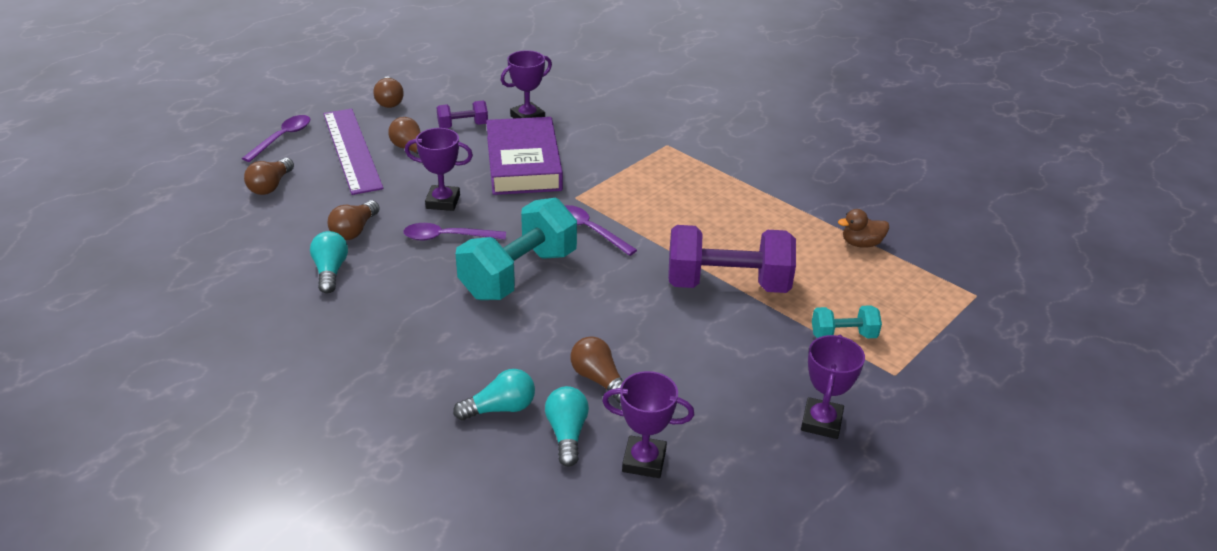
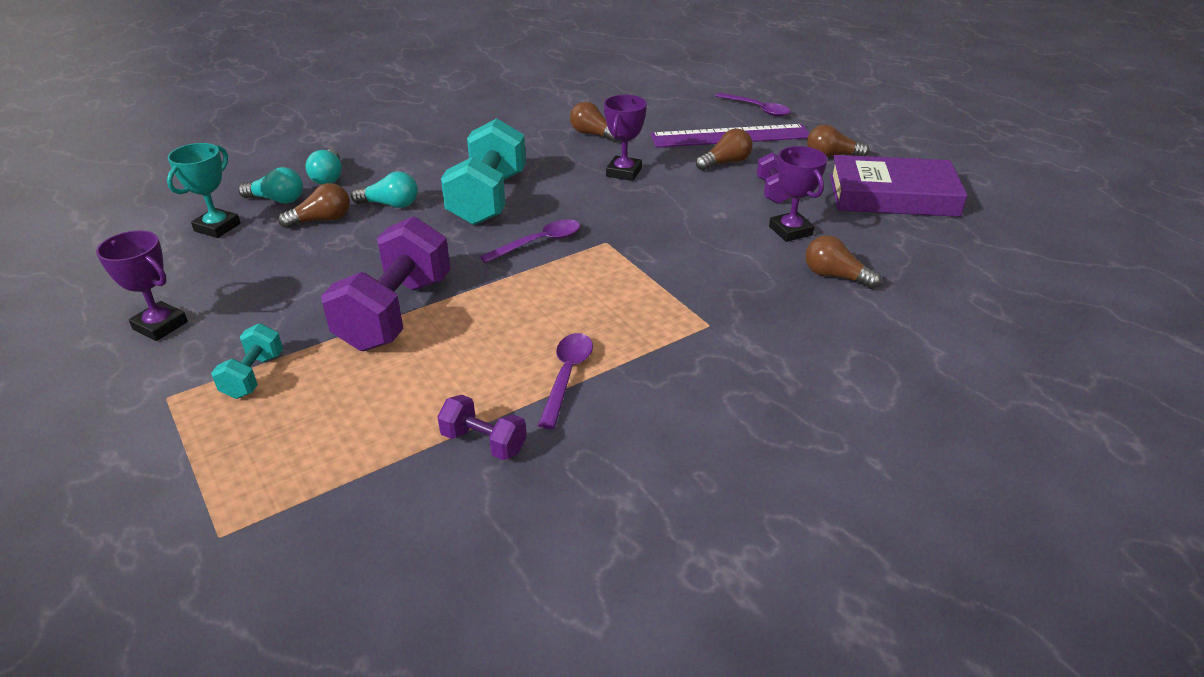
camera: 105 degrees right, 0 degrees up
brown light bulb [244,158,294,195] -> brown light bulb moved to [805,235,881,289]
turquoise light bulb [310,231,348,293] -> turquoise light bulb moved to [351,171,418,208]
purple spoon [404,223,506,241] -> purple spoon moved to [538,333,593,429]
turquoise dumbbell [456,198,577,300] -> turquoise dumbbell turned 45 degrees clockwise [441,118,526,225]
purple book [486,117,563,195] -> purple book moved to [830,155,968,217]
purple trophy [602,371,694,478] -> turquoise trophy [167,143,241,238]
brown duck [838,209,889,248] -> none
none -> purple dumbbell [437,395,527,460]

